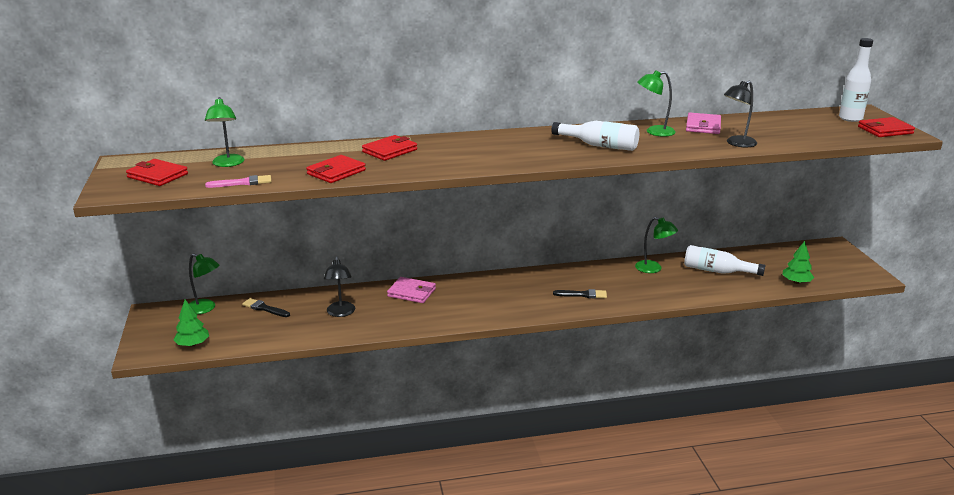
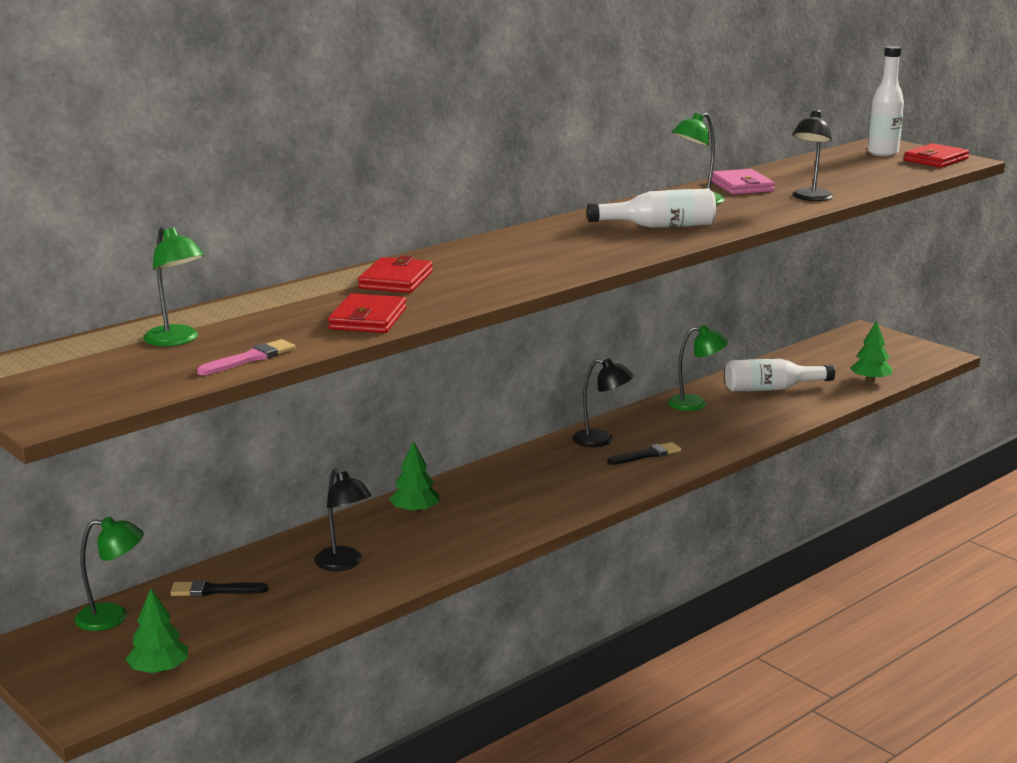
camera: 30 degrees left, 5 degrees down
red wallet [126,159,188,186] -> none
pink wallet [387,277,436,303] -> green tree [389,441,439,514]
none -> black lamp [572,358,634,447]

